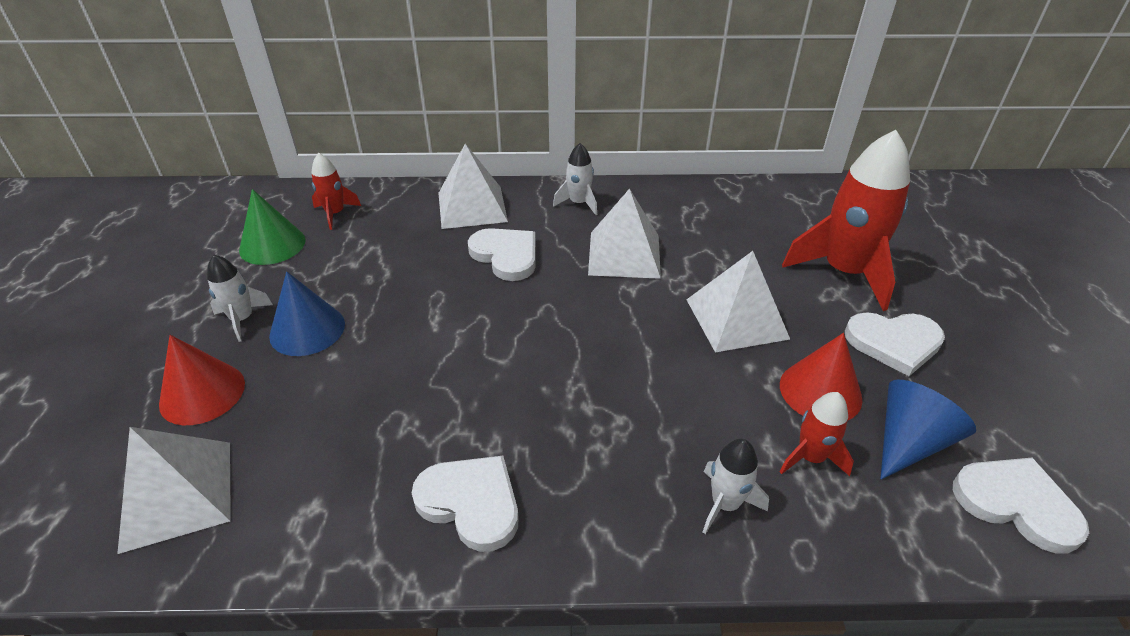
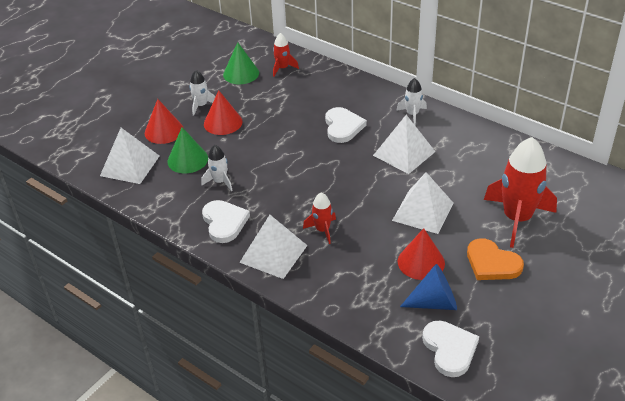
camera: 40 degrees right, 0 degrees up
blue cone [269,272,345,356] -> red cone [204,90,243,135]
white pyramid [438,144,508,229] -> white pyramid moved to [239,215,308,279]
white rocket [703,439,769,534] -> white rocket moved to [202,145,233,191]
red rocket [780,392,854,476] -> red rocket moved to [303,192,336,244]
white heart [845,312,945,376] -> orange heart [467,238,524,280]
none -> green cone [167,127,208,173]

